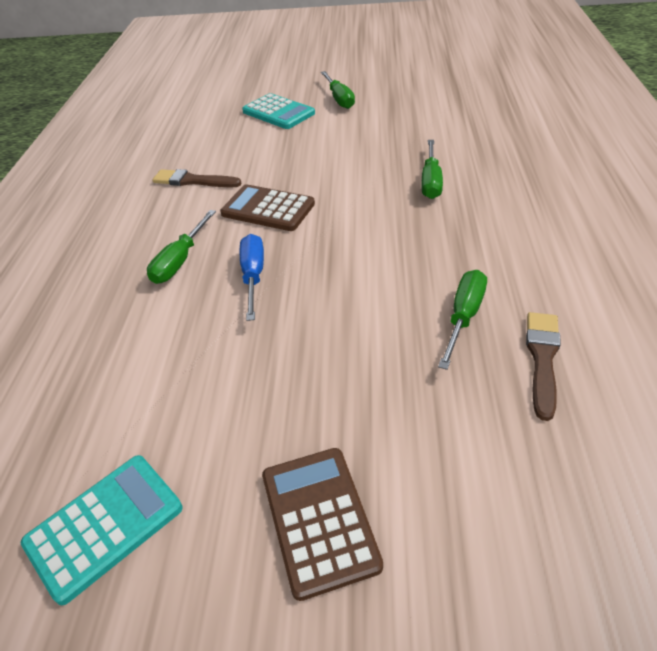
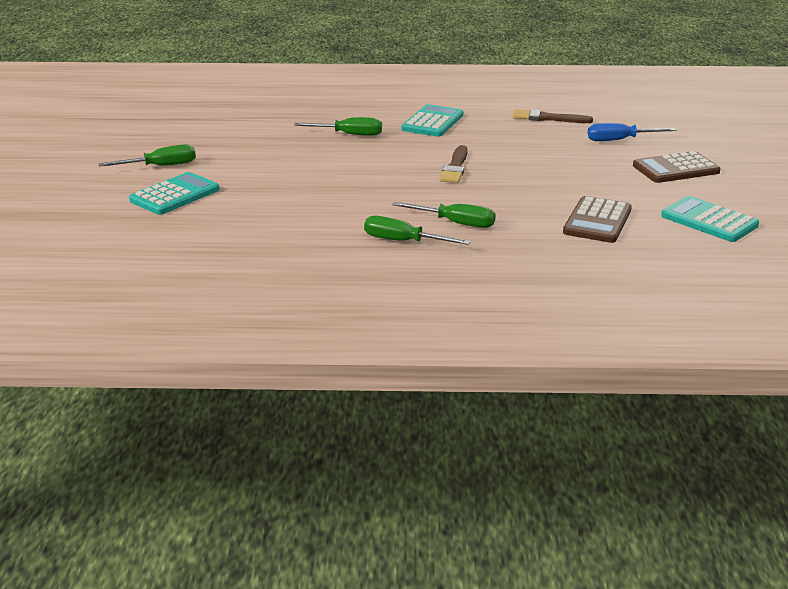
camera: 95 degrees left, 15 degrees down
brown brush [152,169,242,187] -> brown brush moved to [439,145,468,183]
brown calculator [220,184,315,231] -> brown calculator moved to [563,196,632,243]
blue screwdriver [240,234,264,321] -> blue screwdriver moved to [587,123,677,141]
green screwdriver [438,270,487,370] -> green screwdriver moved to [364,216,471,245]
none -> turquoise calculator [401,104,463,137]

